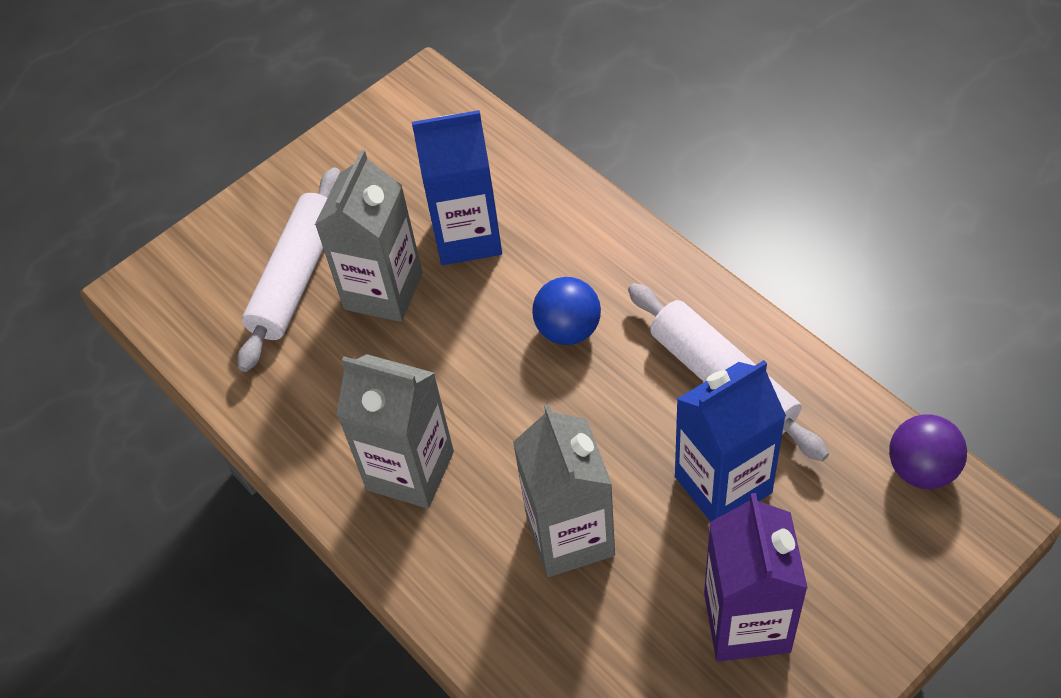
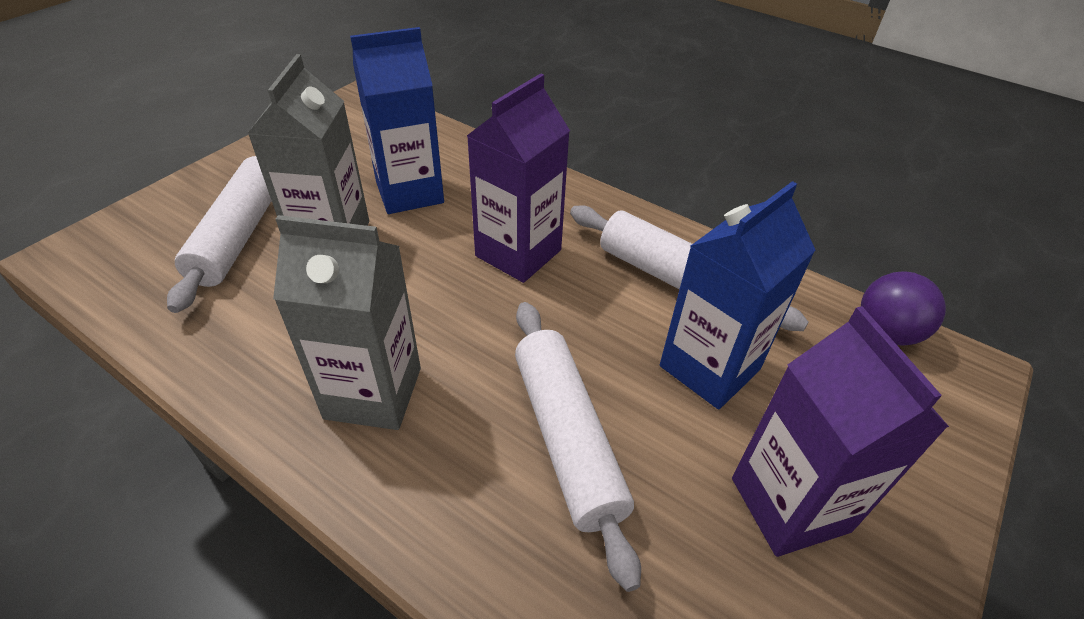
camera: 20 degrees left, 10 degrees down
grey carton [513,404,615,577] -> white rolling pin [515,302,641,592]
blue ball [532,277,601,345] -> purple carton [467,73,570,283]

